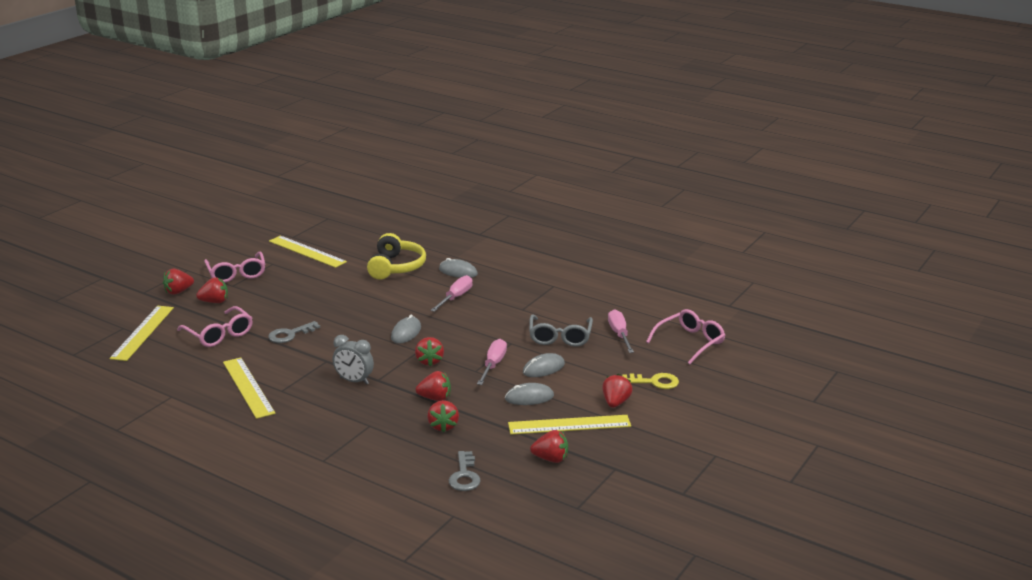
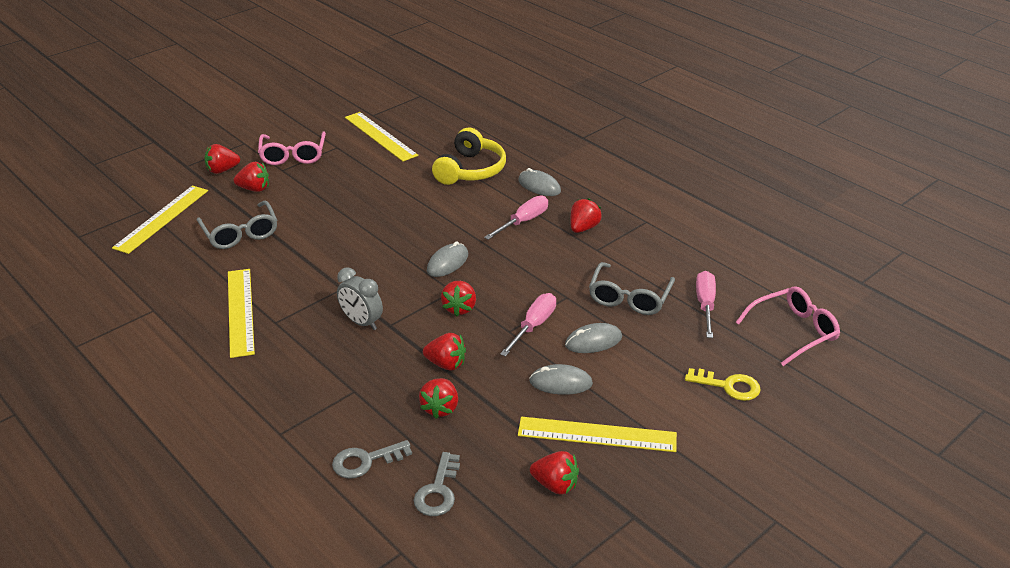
camera: 15 degrees right, 10 degrees up
pink glasses [177,306,253,347] -> grey glasses [197,201,277,249]
grey key [268,321,320,343] -> grey key moved to [332,440,412,479]
red strawberry [602,374,633,408] -> red strawberry moved to [570,198,602,233]

